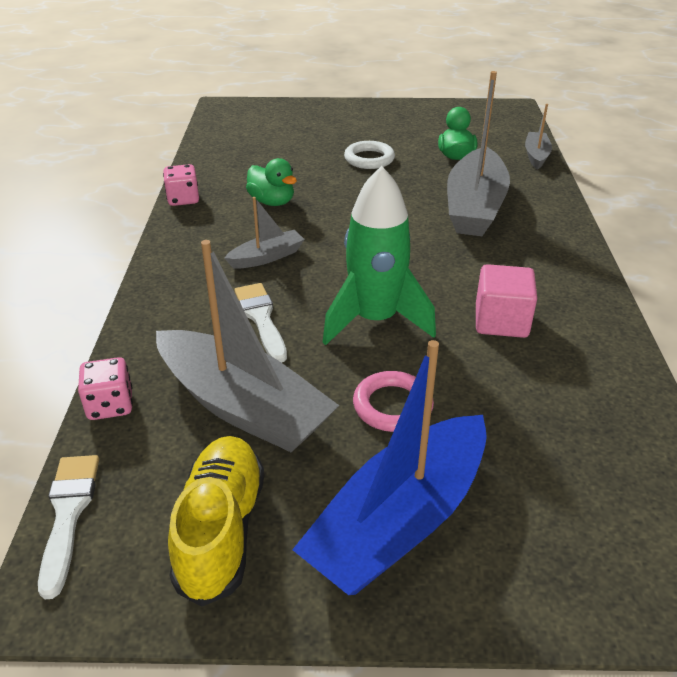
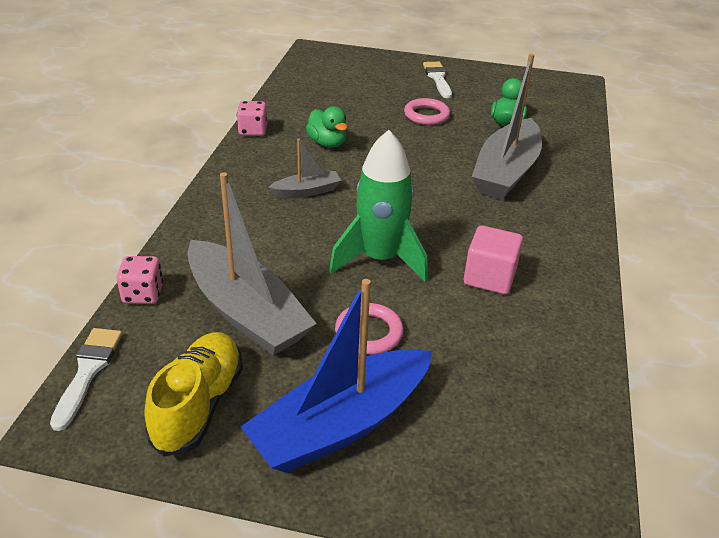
camera: 10 degrees right, 0 degrees up
white brush [234,283,287,362] -> white brush moved to [423,62,452,98]
white ring [344,141,395,169] -> pink ring [404,98,450,125]
grey boat [525,104,552,170] -> none

